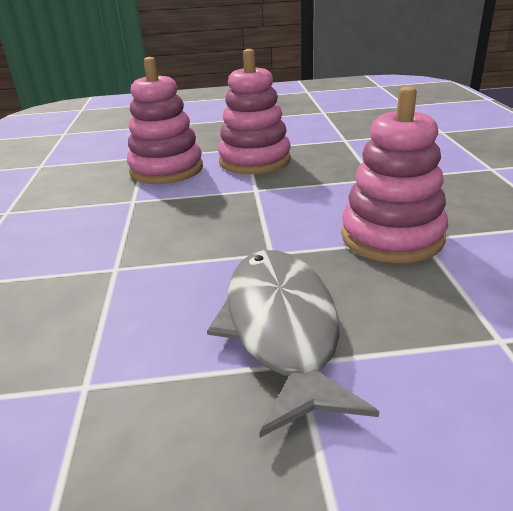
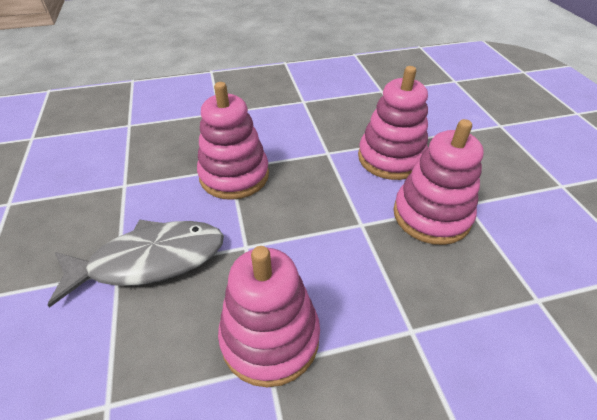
camera: 80 degrees right, 15 degrees up
none -> pink stacking toy [197,82,269,200]

